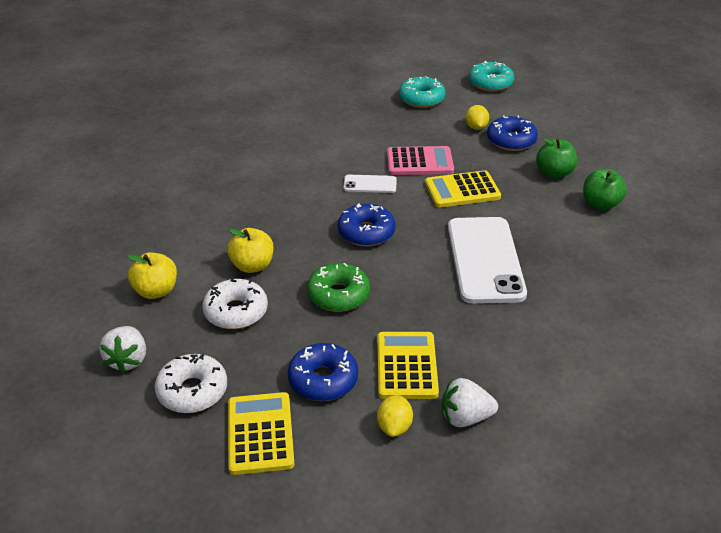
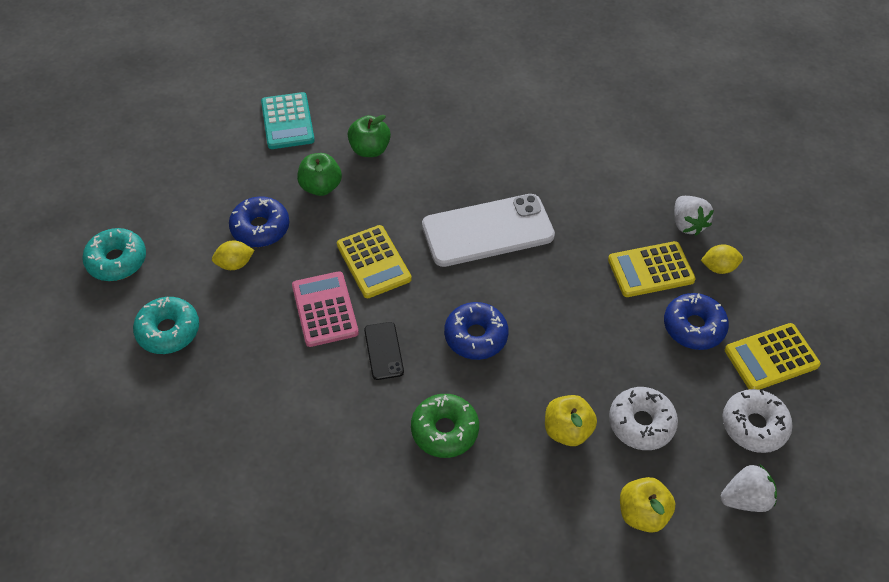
camera: 105 degrees left, 15 degrees up
green donut [307,263,370,312] -> green donut moved to [411,394,479,458]
white phone [343,175,397,193] -> black phone [364,322,404,380]
none -> turquoise calculator [261,92,315,149]

